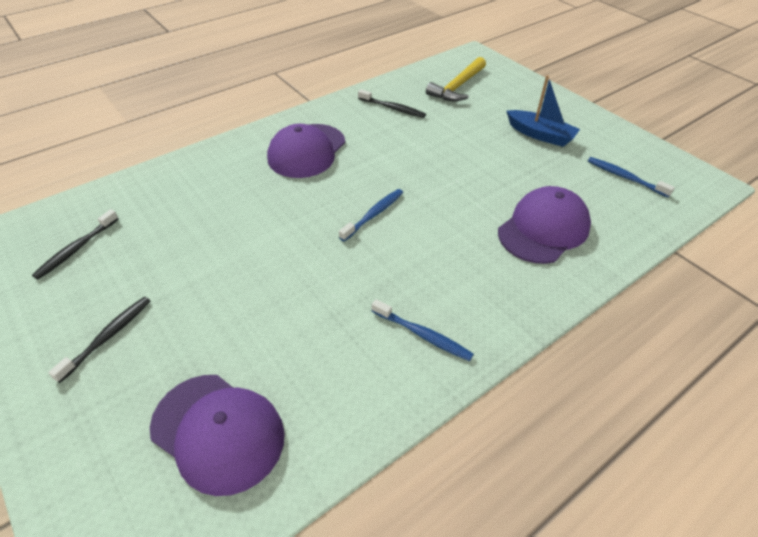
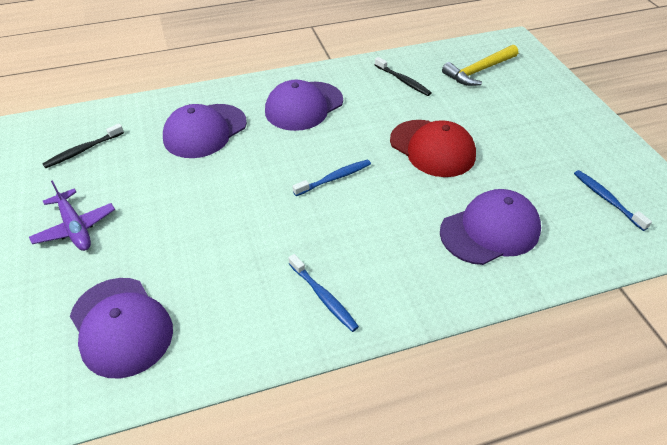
camera: 20 degrees right, 0 degrees up
black toothbrush [48,297,150,383] -> purple plane [29,180,115,251]
blue boat [507,75,580,147] -> none
none -> purple cap [163,104,247,158]
none -> red cap [390,120,476,177]

